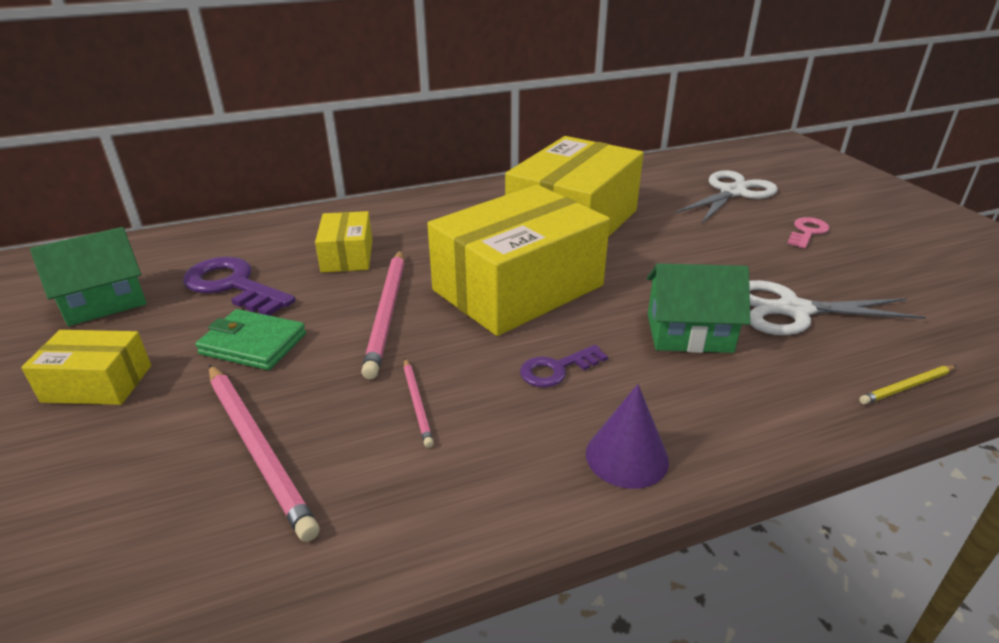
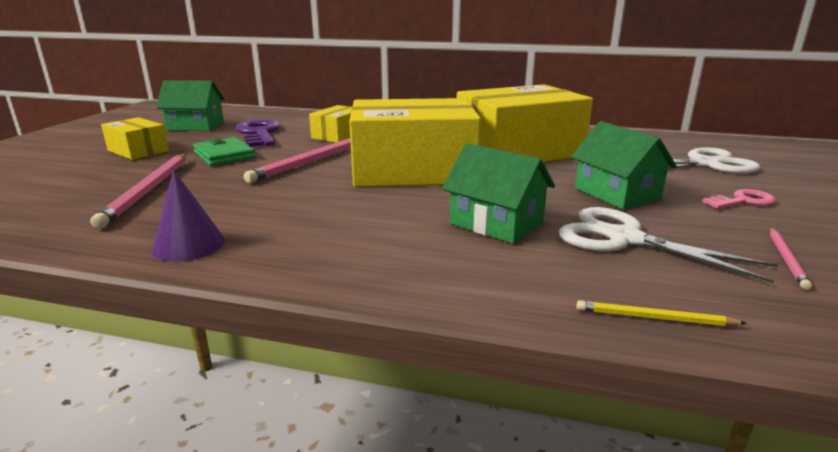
camera: 35 degrees right, 10 degrees down
pink pencil [404,358,434,448] -> pink pencil moved to [770,228,812,290]
purple key [520,345,608,387] -> none
purple cone [586,384,669,489] -> purple cone moved to [151,170,225,262]
none -> green house [571,121,677,209]

